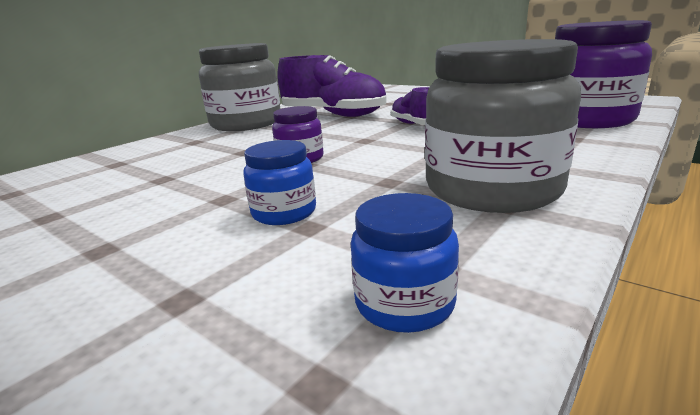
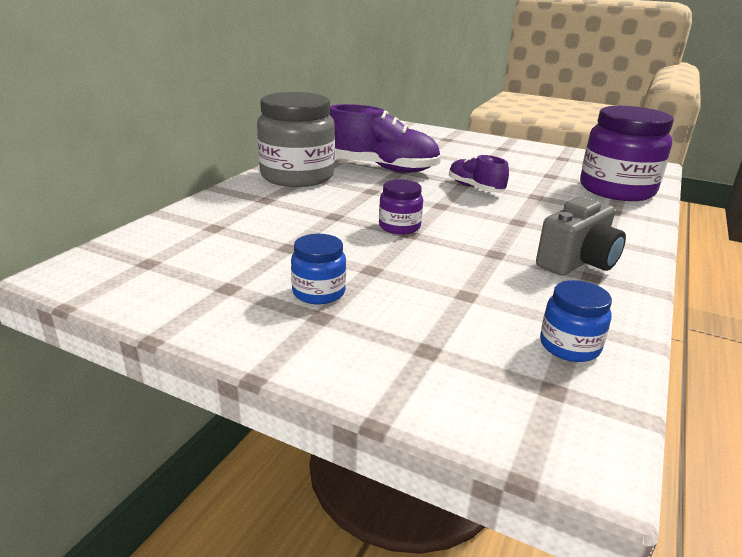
camera: 15 degrees left, 5 degrees up
blue jar [243,140,316,225] -> blue jar moved to [291,234,346,304]
grey jar [425,39,581,213] -> grey camera [536,196,626,276]

